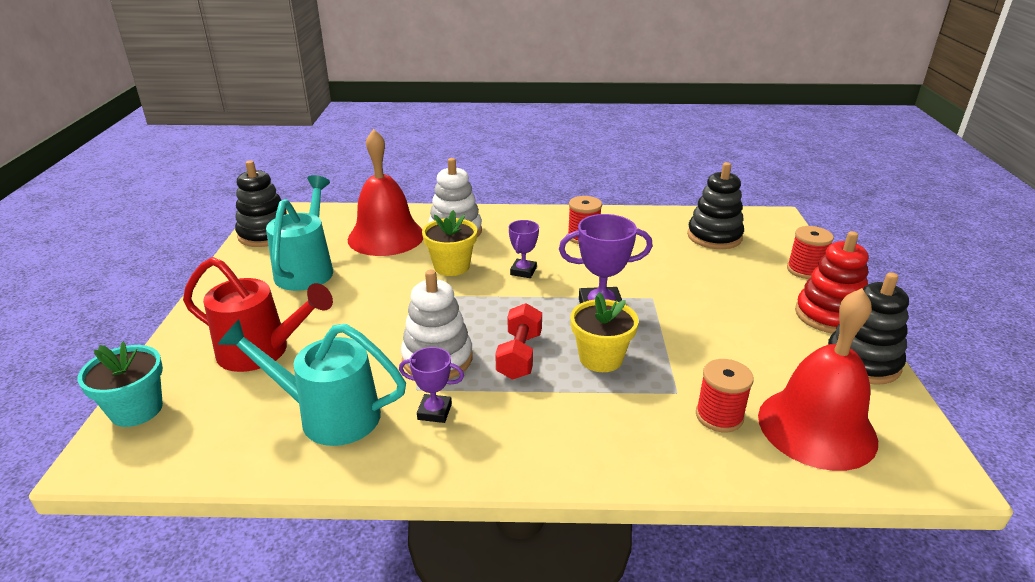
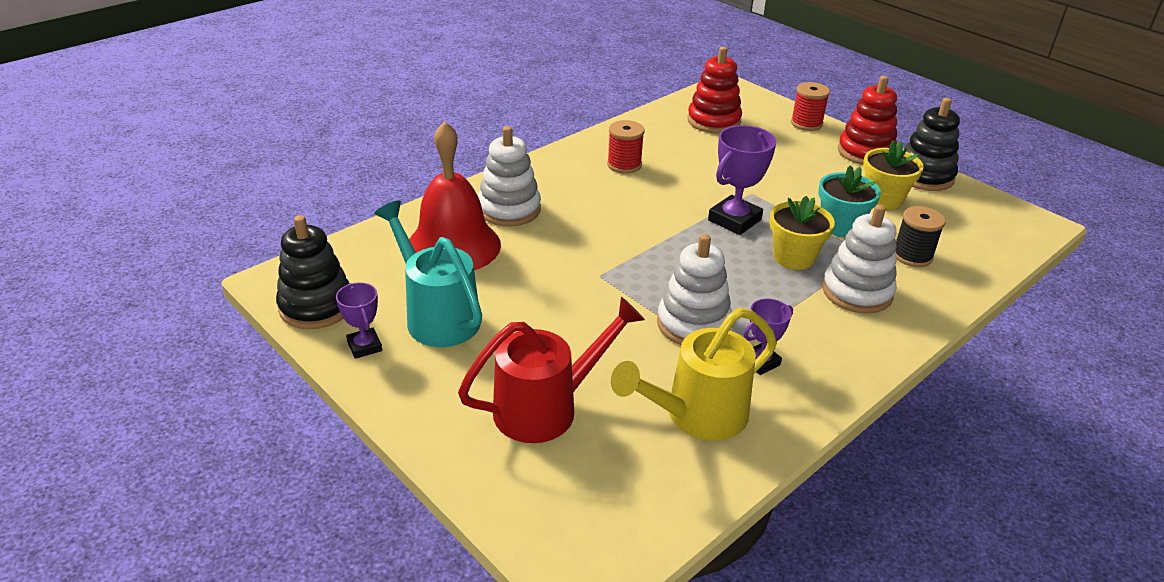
camera: 45 degrees left, 5 degrees up
turquoise flower pot [78,341,163,427] -> turquoise flower pot moved to [818,165,881,237]
turquoise watering can [217,320,406,446] -> yellow watering can [611,308,777,441]
yellow flower pot [422,210,477,276] -> yellow flower pot moved to [863,140,924,209]
red dumbbell [495,303,542,380] -> none
purple trophy [509,220,539,278] -> purple trophy moved to [336,282,382,359]
black stacking toy [687,162,744,249] -> red stacking toy [687,47,742,134]
red spool [696,359,754,432] -> black spool [895,206,945,267]
red bell [758,288,878,471] -> none
none -> white stacking toy [822,205,897,314]

